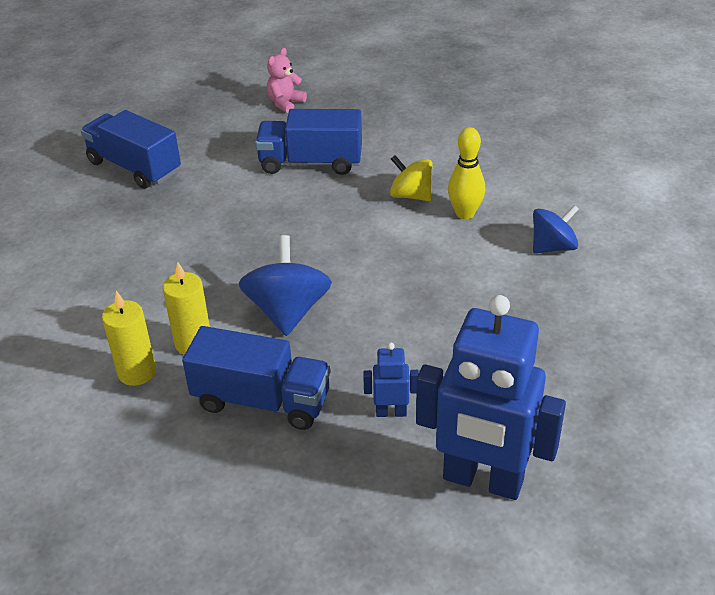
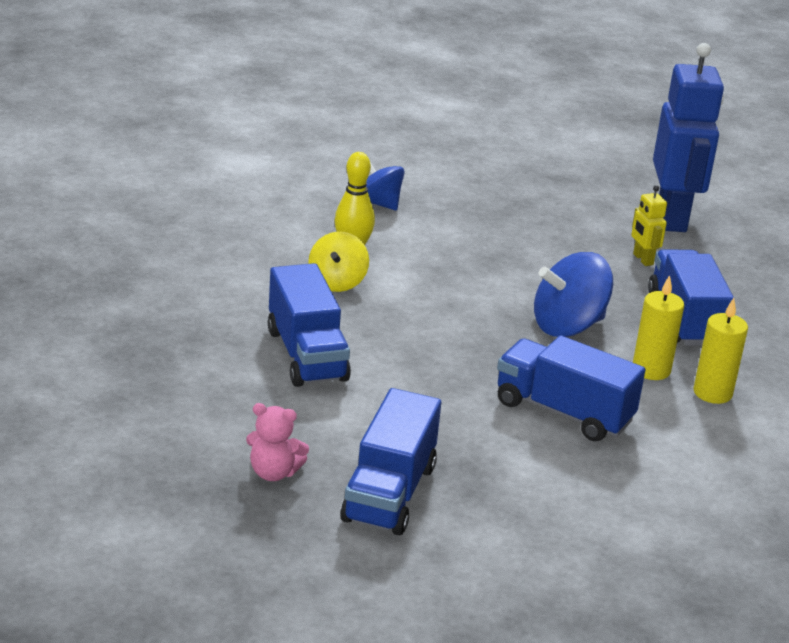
camera: 115 degrees left, 10 degrees down
pink teddy bear [267,48,307,113] -> pink teddy bear moved to [246,403,309,481]
blue robot [363,343,419,417] -> yellow robot [631,185,667,266]
none -> blue truck [497,335,645,441]

